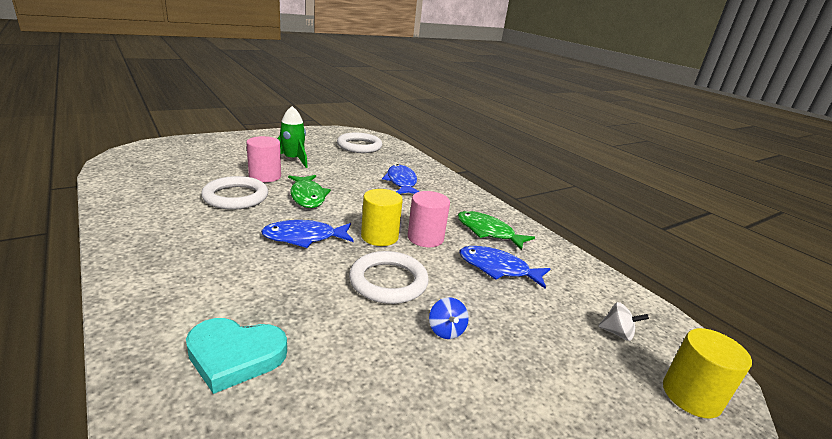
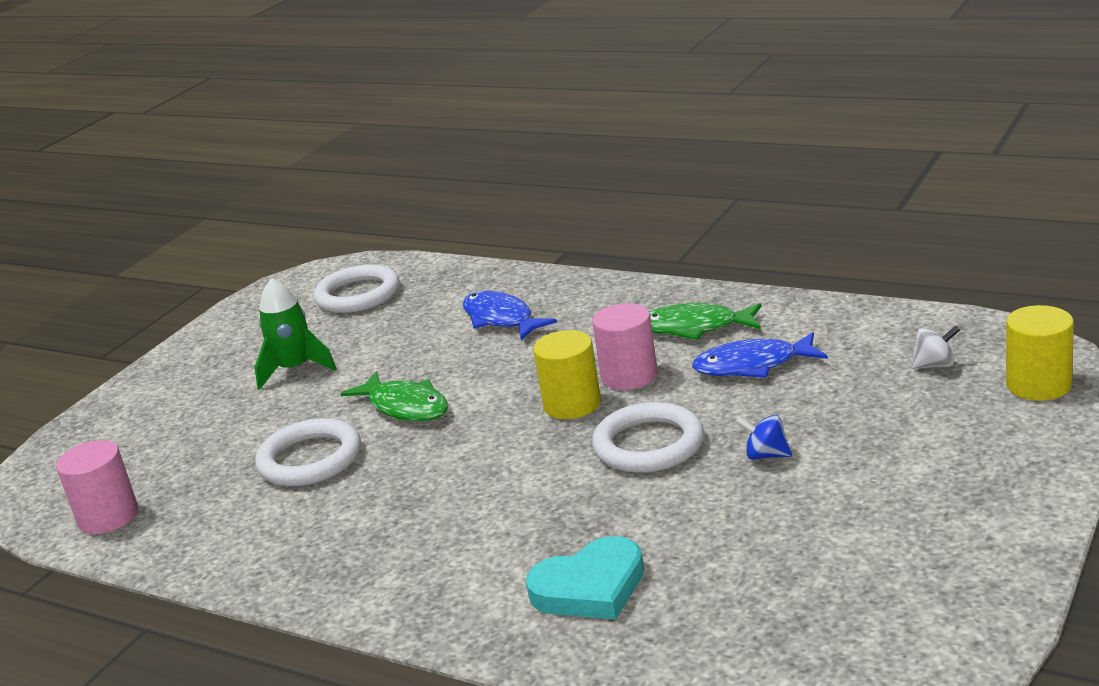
camera: 20 degrees left, 0 degrees up
pink cylinder [246,136,281,182] -> pink cylinder moved to [56,440,138,534]
blue fish [261,220,353,248] -> none
blue spinning top [429,297,469,339] -> blue spinning top turned 150 degrees clockwise [736,415,792,460]

